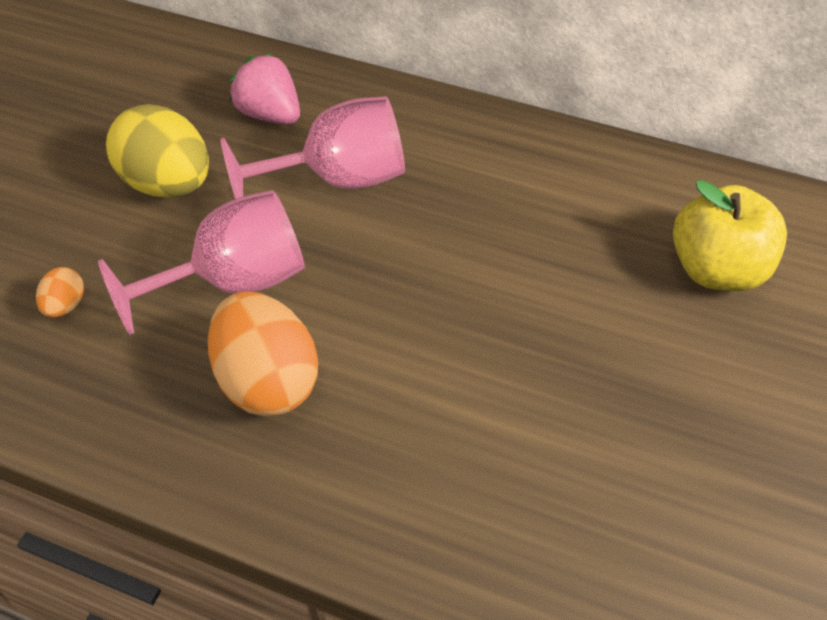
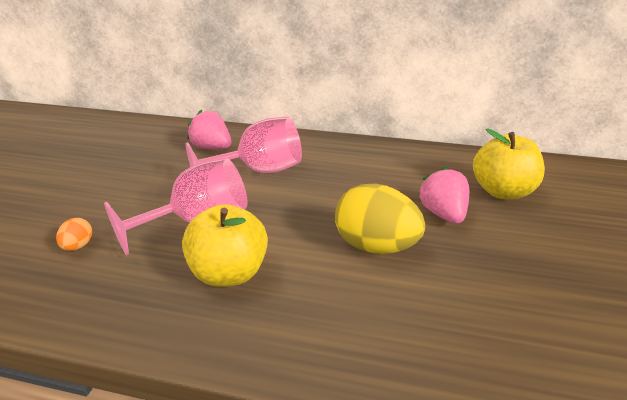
camera: 10 degrees left, 20 degrees down
yellow egg [106,104,209,198] -> yellow egg moved to [335,184,425,254]
orange egg [208,291,318,417] -> yellow apple [182,204,268,287]
none -> pink strawberry [418,167,469,224]

